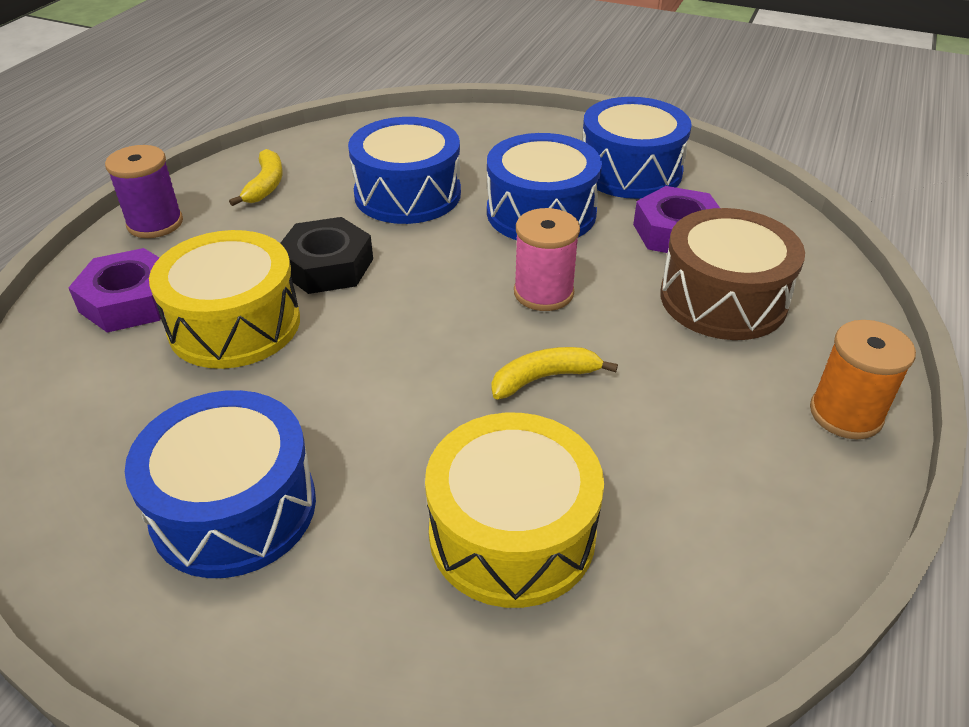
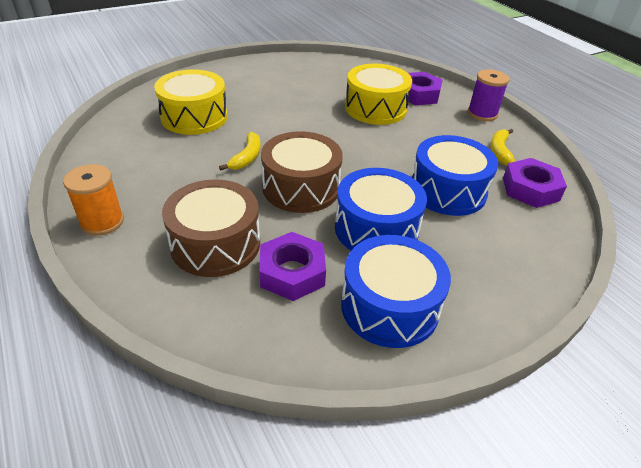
camera: 125 degrees right, 0 degrees up
blue drum [125,390,316,578] -> none
yellow banana [229,149,283,206] -> yellow banana turned 60 degrees clockwise [490,129,515,166]
black nut [280,217,373,294] -> none
pink spool [514,208,580,311] -> brown drum [261,131,343,213]
none -> purple nut [503,158,567,208]

